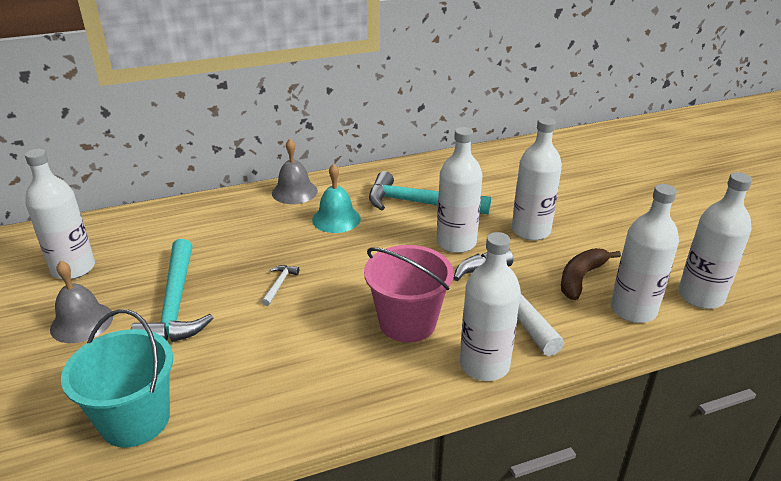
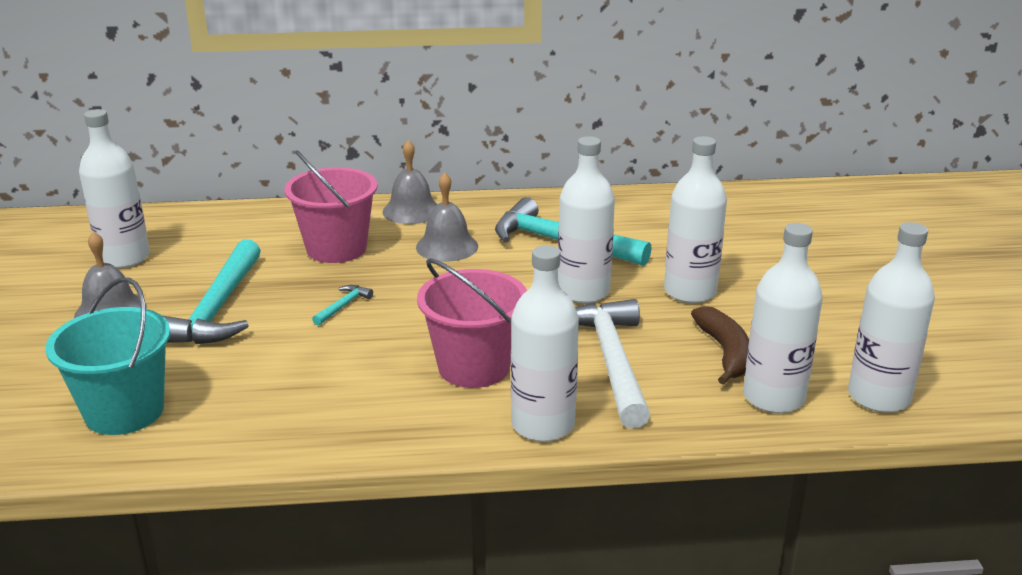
camera: 15 degrees right, 5 degrees down
white hammer [261,265,299,306] -> turquoise hammer [312,285,373,326]
turquoise bell [312,164,361,233] -> grey bell [416,172,478,262]
brown banana [561,248,621,300] -> brown banana turned 120 degrees clockwise [691,306,749,385]
none -> pink bucket [285,150,378,263]

